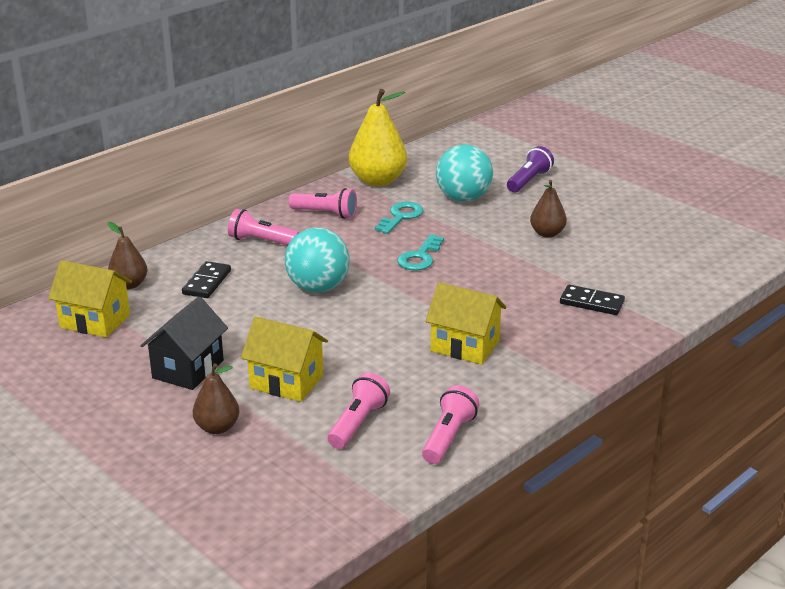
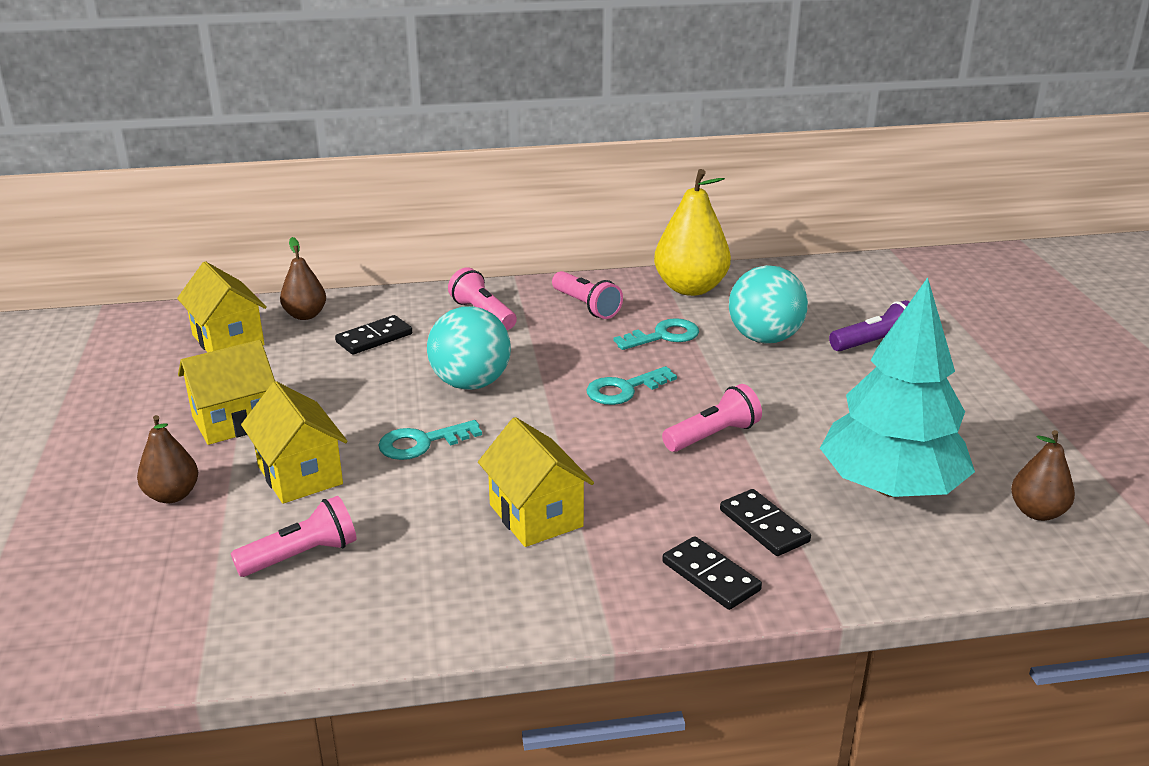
camera: 35 degrees right, 0 degrees up
black house [140,297,228,390] -> yellow house [178,340,275,445]
pink flashlight [422,385,479,464] -> pink flashlight moved to [662,384,762,452]
brown pear [530,180,567,238] -> brown pear moved to [1011,430,1075,521]
none -> turquoise key [378,420,482,460]
none -> black domino [662,536,762,610]
none -> turquoise tree [820,277,975,497]

